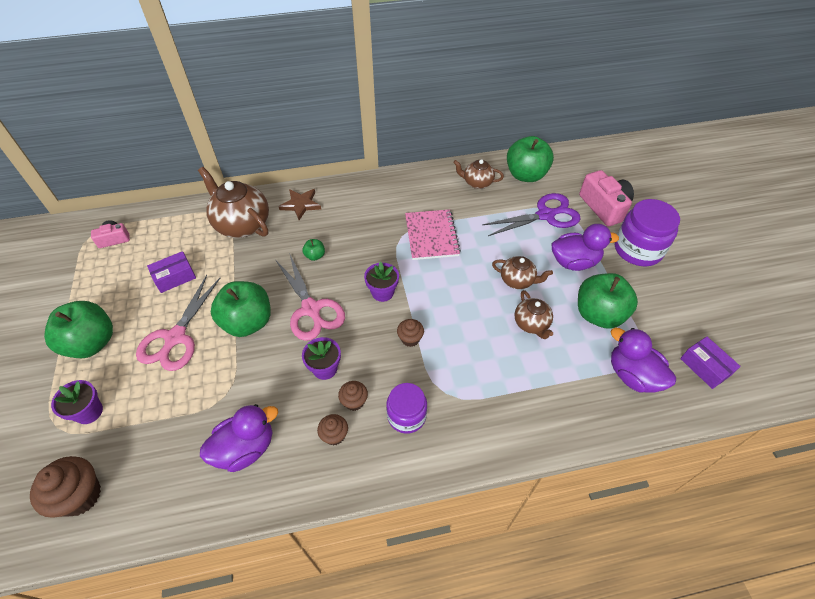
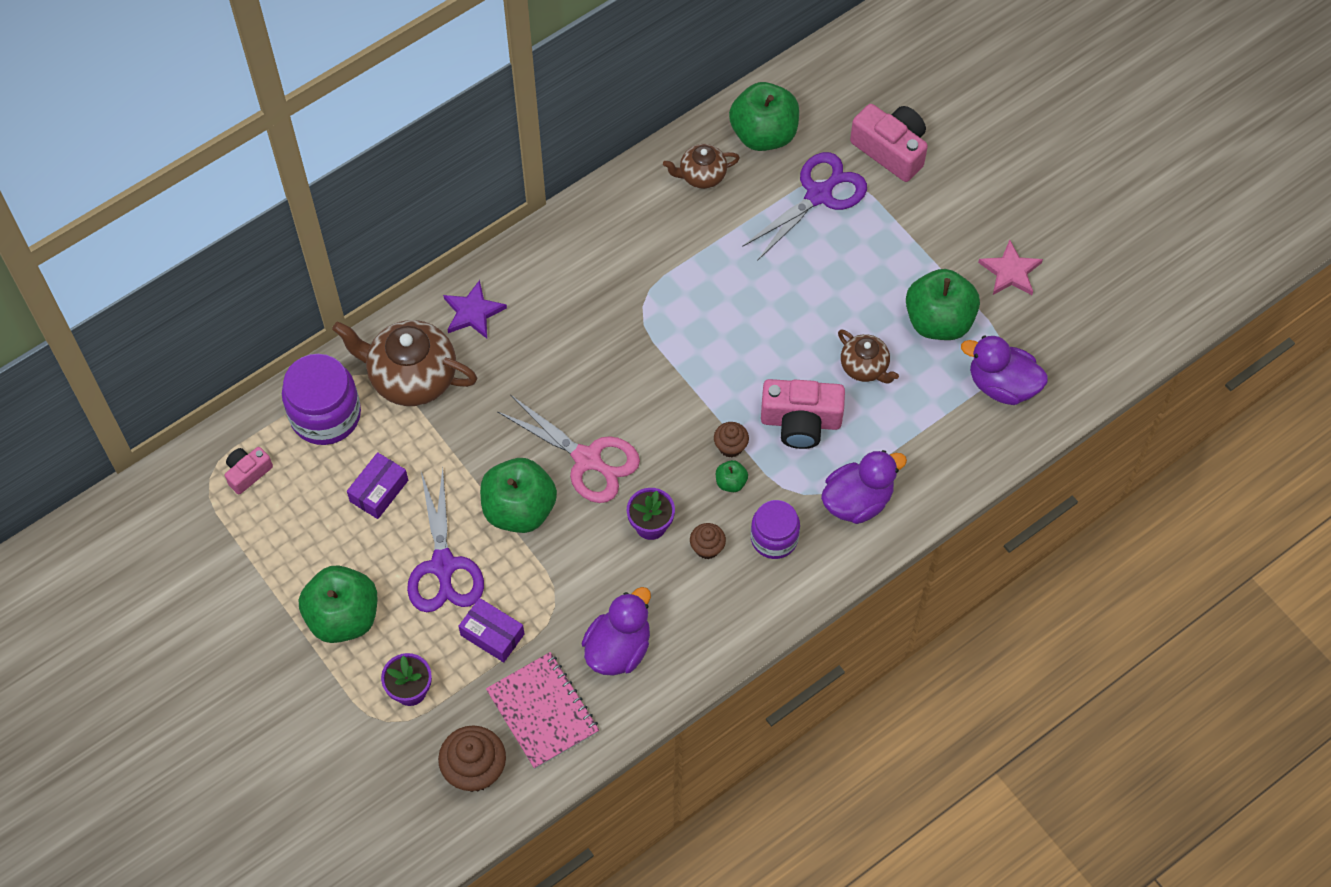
camera: 25 degrees left, 10 degrees up
pink scissors [136,275,220,371] -> purple scissors [407,468,484,612]
brown star [278,189,321,220] -> purple star [443,280,507,339]
green apple [302,239,325,261] -> green apple moved to [716,460,748,492]
brown cupcake [317,414,348,445] -> none
purple flower pot [364,262,399,302] -> none
pink notebook [405,209,461,260] -> pink notebook moved to [486,652,599,769]
brown teapot [492,256,553,289] -> none
purple duck [552,224,619,271] -> purple duck moved to [821,450,907,524]
purple jar [615,199,680,266] -> purple jar moved to [282,354,361,445]
purple box [680,337,741,389] -> purple box moved to [458,598,524,662]
none -> pink camera [761,379,845,449]
none -> pink star [978,240,1043,295]

